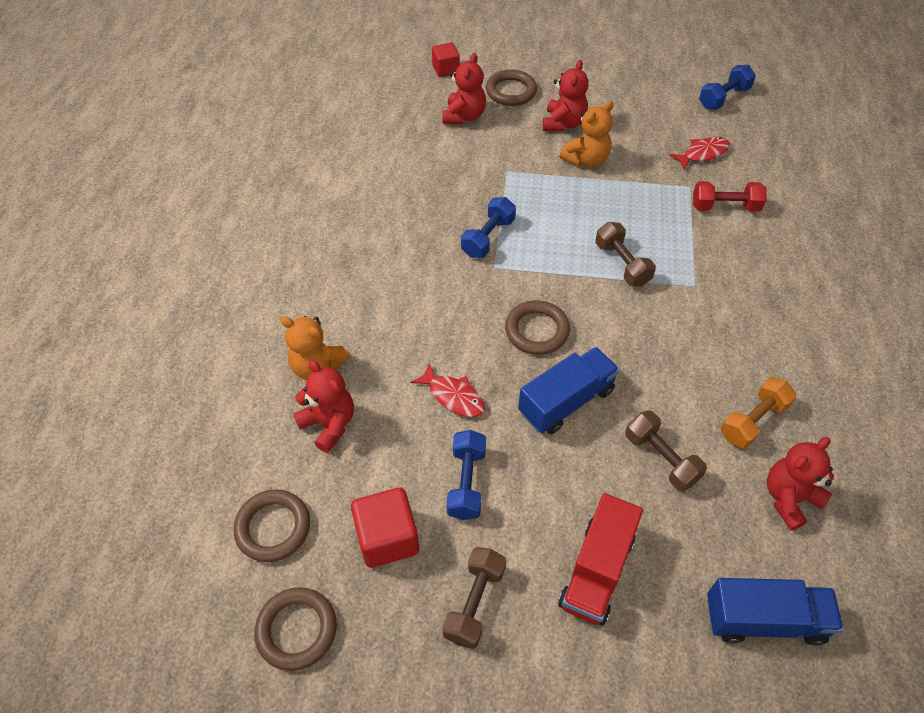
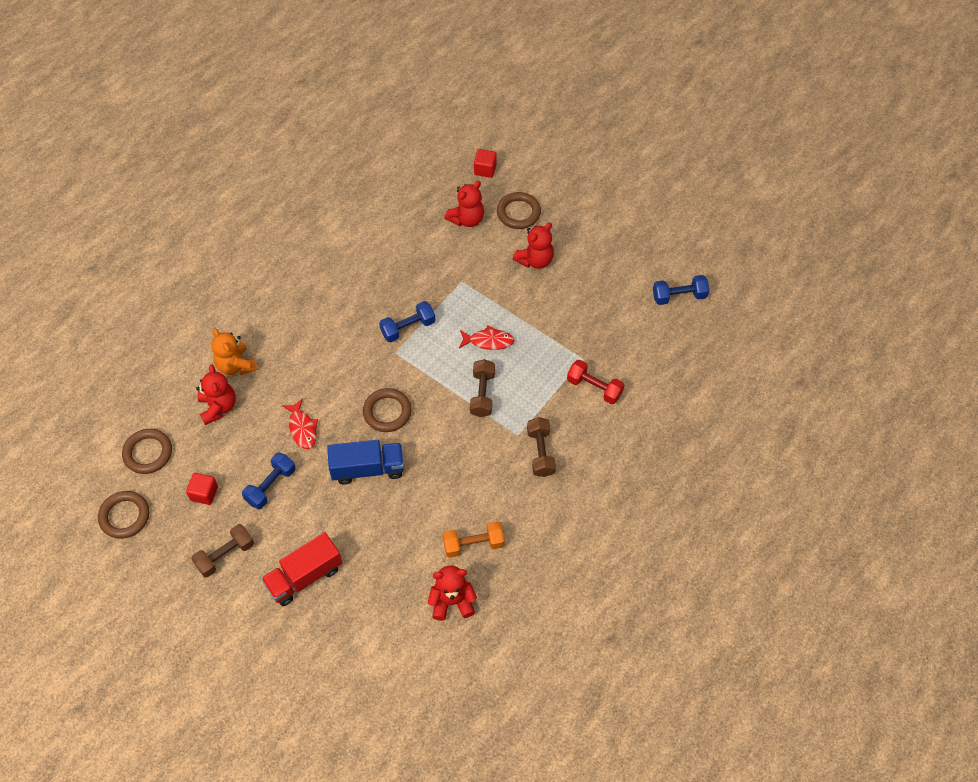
camera: 30 degrees right, 5 degrees up
red cube [351,488,419,568] -> red cube [186,473,218,505], size x0.64
orange teddy bear [560,101,614,167] -> none
brown dumbbell [625,410,707,491] -> brown dumbbell moved to [527,417,556,477]
red fish [669,137,730,169] -> red fish moved to [459,326,515,350]
blue truck [707,578,844,646] -> none

